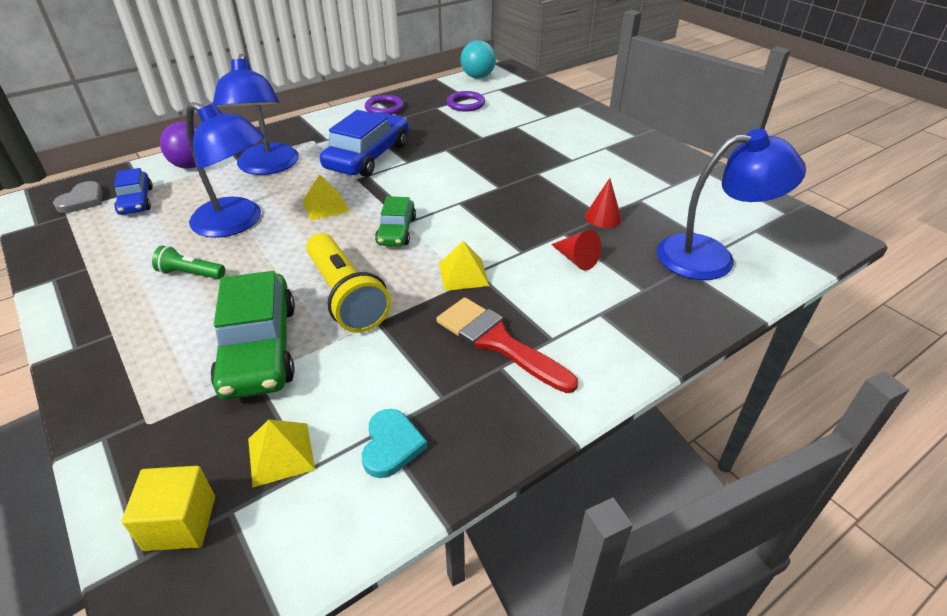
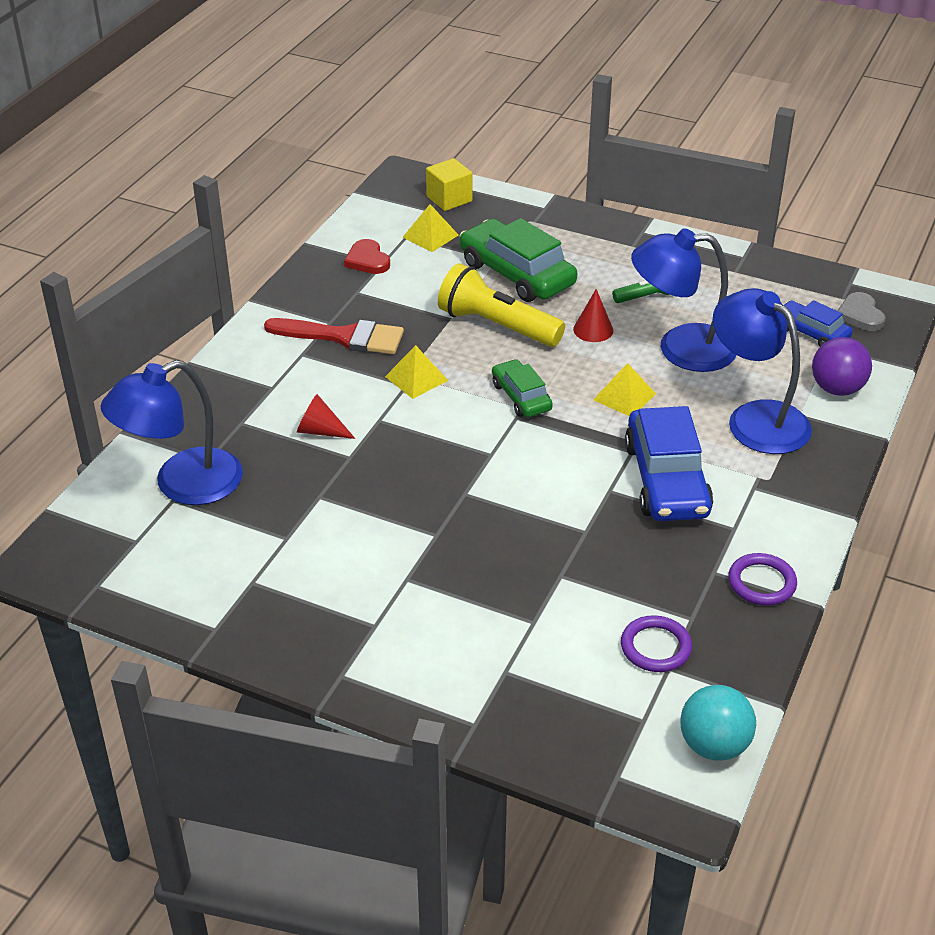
camera: 150 degrees right, 0 degrees up
turquoise heart [362,409,428,478] -> red heart [344,239,390,274]
red cone [585,178,622,228] -> red cone moved to [573,289,613,342]

